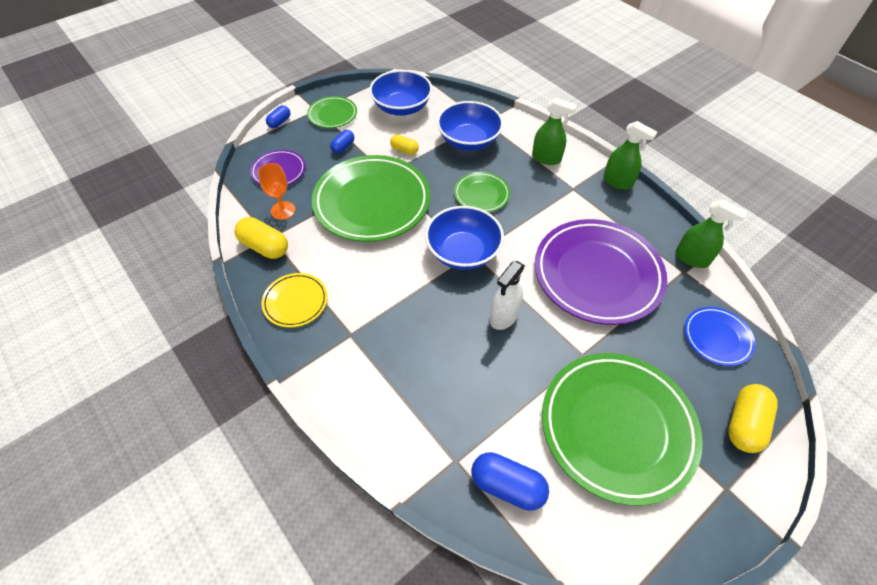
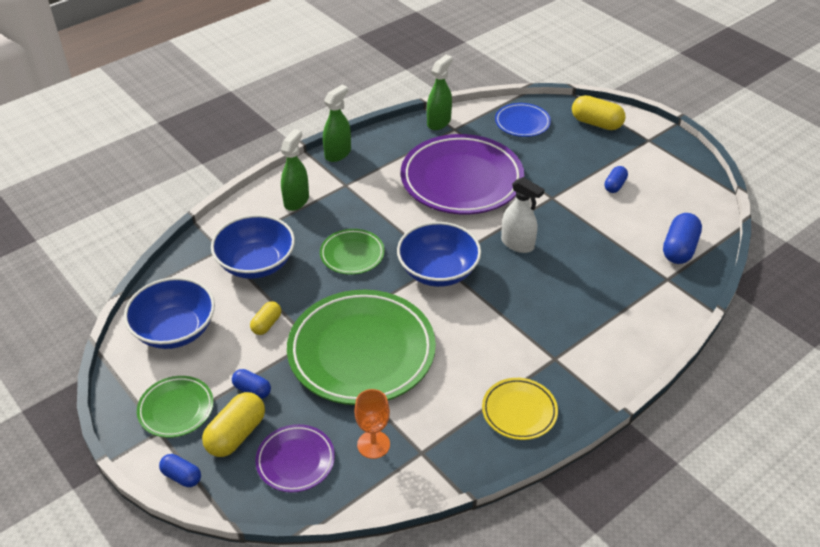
camera: 90 degrees left, 10 degrees down
yellow capsule [235,217,288,259] -> yellow capsule moved to [202,392,265,457]
green plate [542,353,703,506] -> blue capsule [604,166,628,193]

